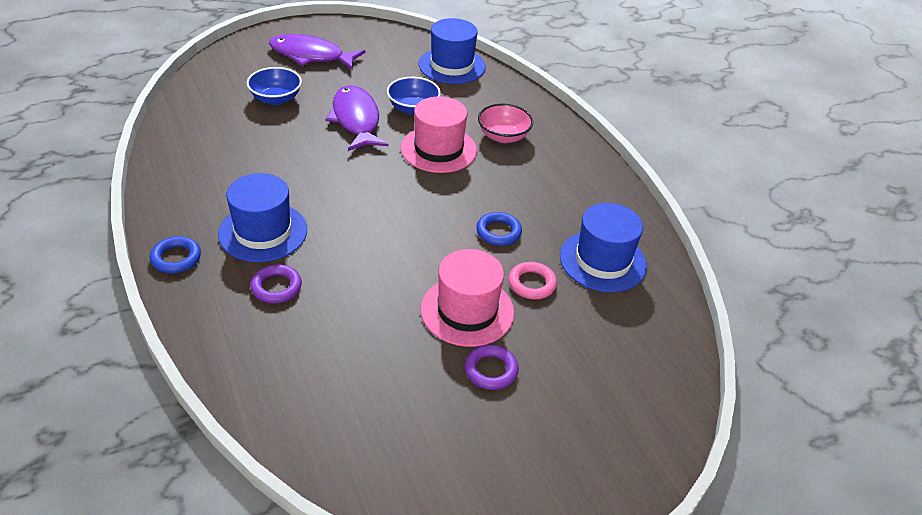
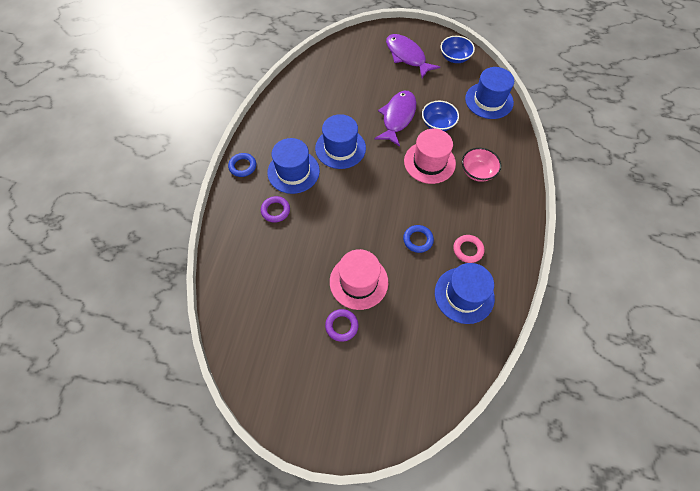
camera: 40 degrees right, 20 degrees up
blue bowl [247,67,302,105] -> blue bowl moved to [441,36,475,63]
pink ring [508,262,557,299] -> pink ring moved to [454,235,484,263]
none -> blue hat [315,114,366,169]

